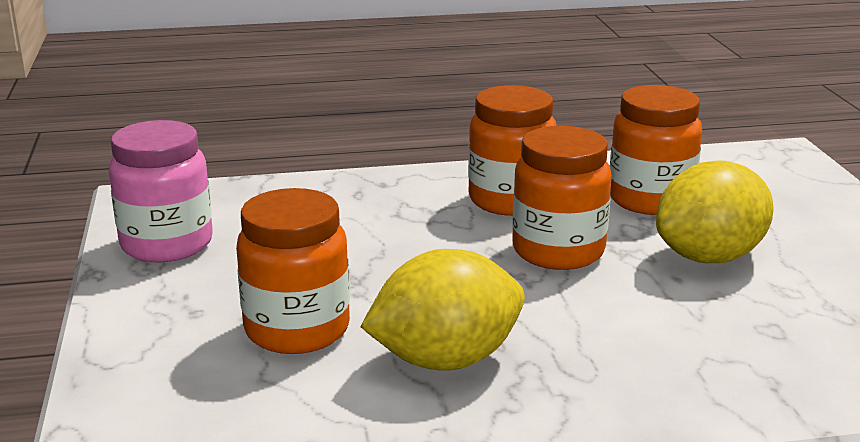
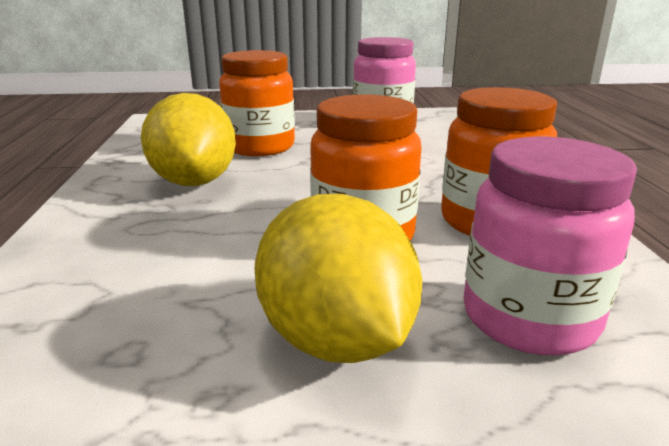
camera: 95 degrees right, 0 degrees up
orange jar [610,85,702,215] -> pink jar [463,137,637,355]

